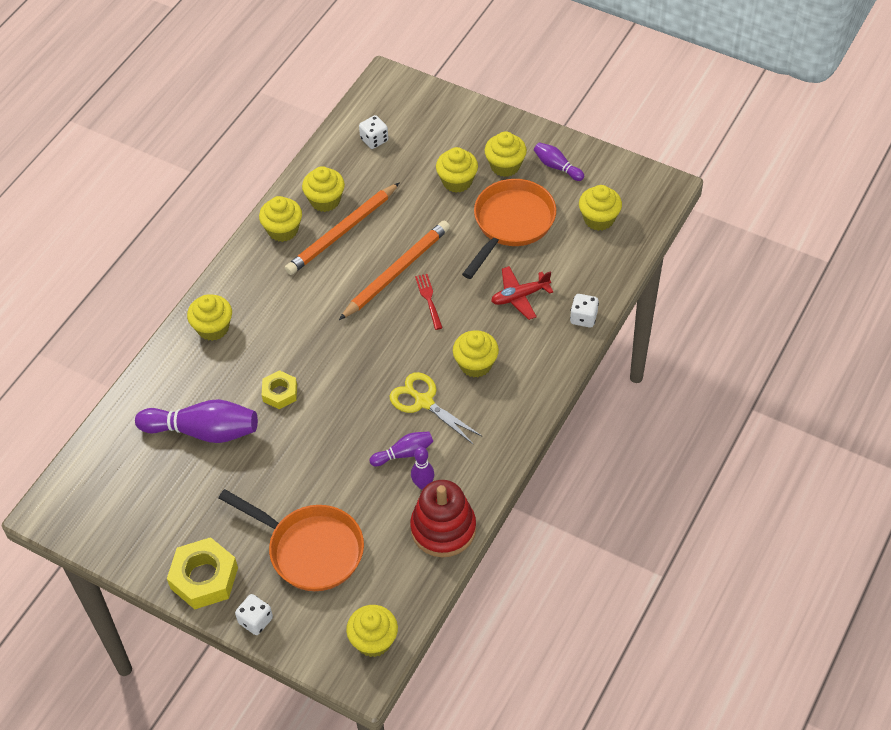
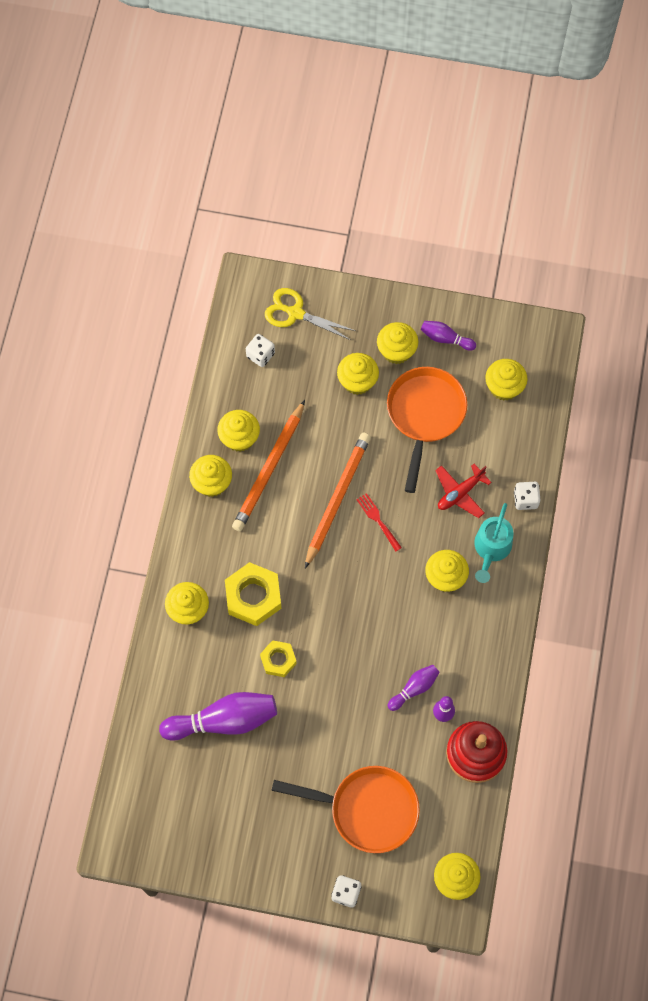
camera: 20 degrees left, 15 degrees up
yellow nut [167,537,238,609] -> yellow nut moved to [225,562,281,626]
yellow scissors [390,372,482,444] -> yellow scissors moved to [265,288,356,340]
none -> turquoise watering can [474,503,514,583]

